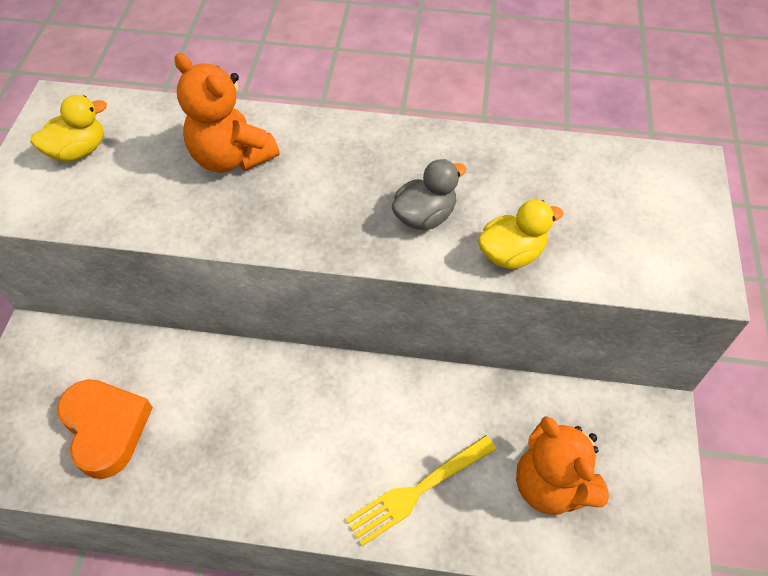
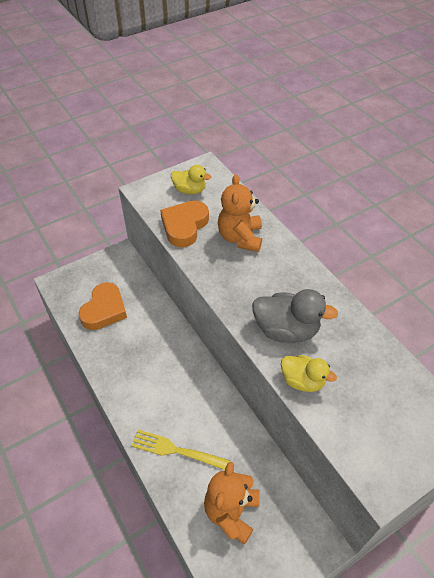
camera: 50 degrees right, 5 degrees down
grey duck [392,159,466,230] -> grey duck [252,289,338,343], size x1.55
none -> orange heart [160,201,209,247]

